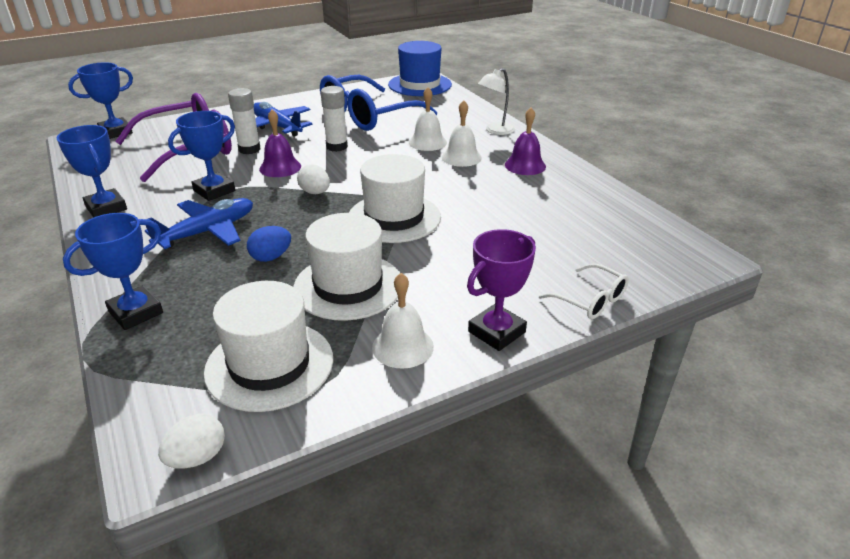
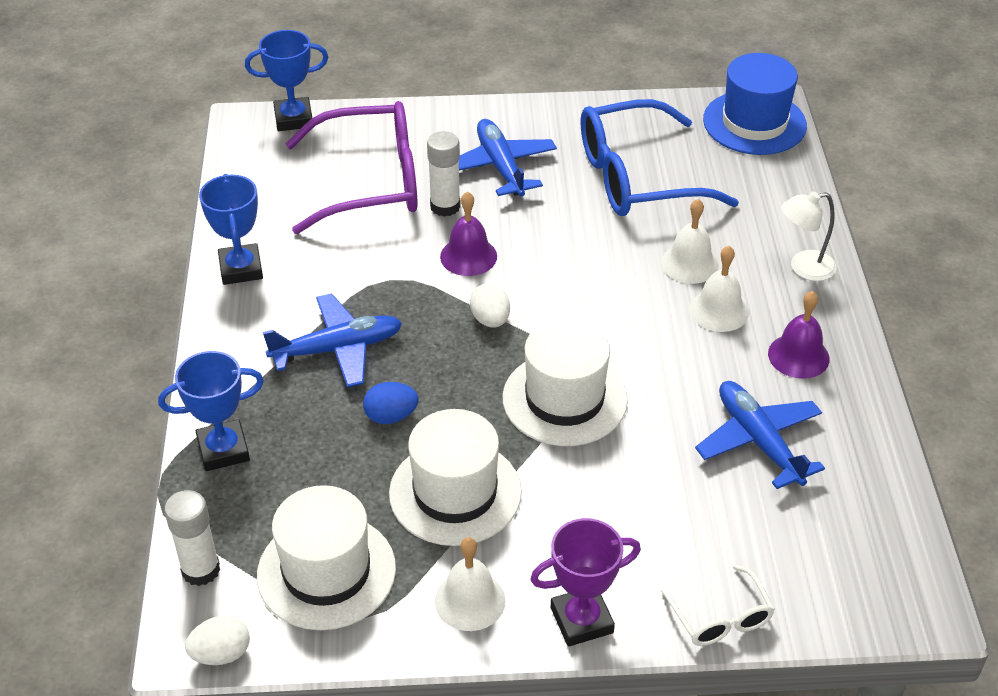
camera: 25 degrees right, 10 degrees up
blue trophy [168,111,235,201] -> none
white glue stick [321,86,348,152] -> white glue stick moved to [164,490,220,586]
none -> blue plane [695,381,825,489]

